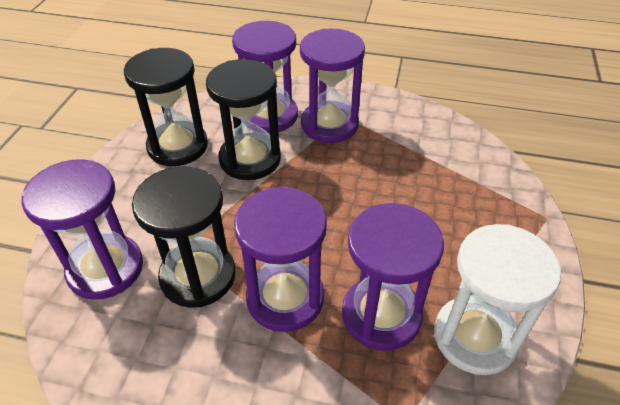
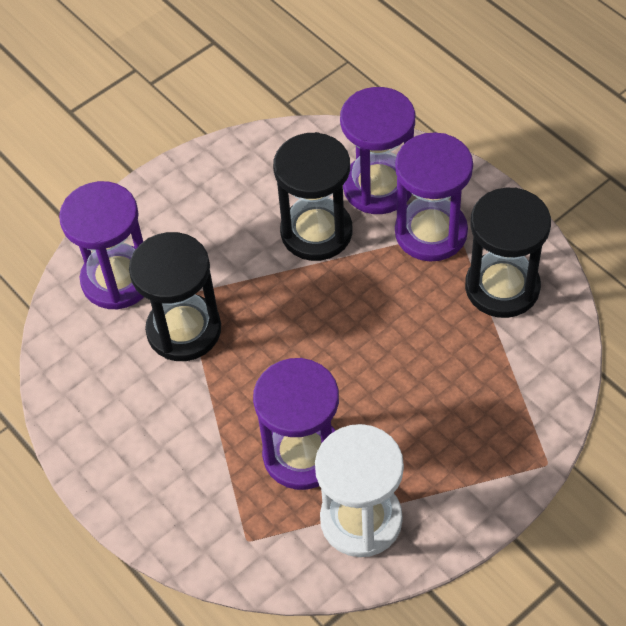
camera: 40 degrees right, 10 degrees up
black hourglass [124,48,208,166] -> black hourglass moved to [465,188,551,318]
purple hourglass [234,186,327,332] -> none

